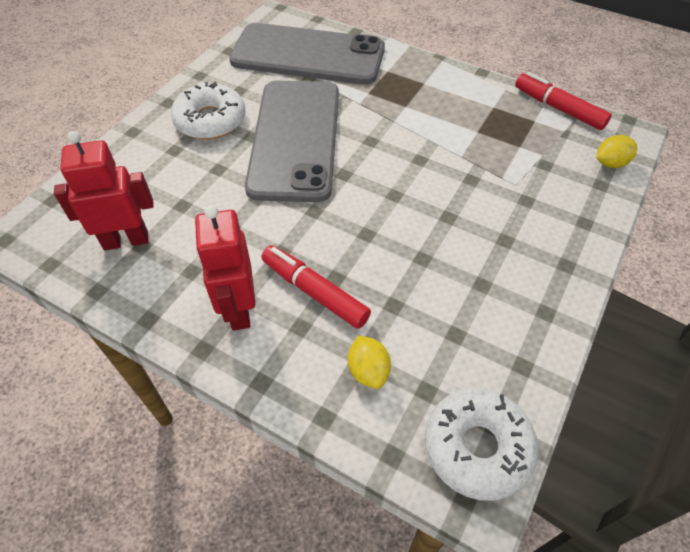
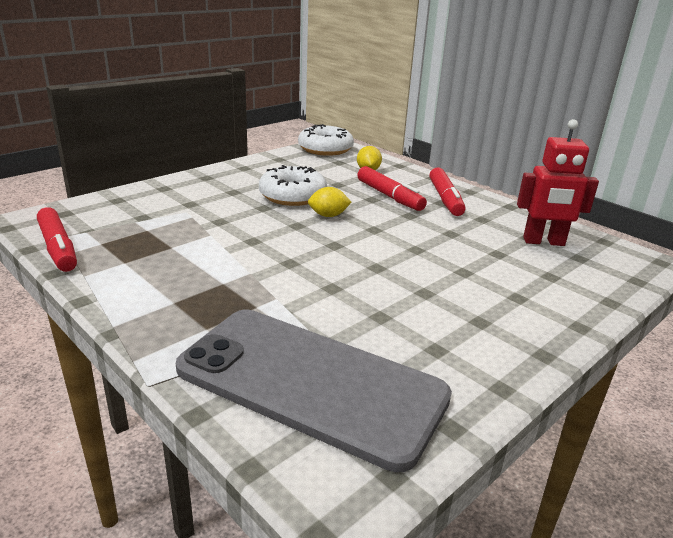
camera: 165 degrees left, 25 degrees down
white donut [171,81,245,139] -> white donut moved to [259,165,327,206]
red robot [195,205,256,331] -> red marker [429,167,466,216]
grey phone [245,81,339,202] -> none
yellow lemon [596,135,637,168] -> yellow lemon moved to [308,187,352,217]

